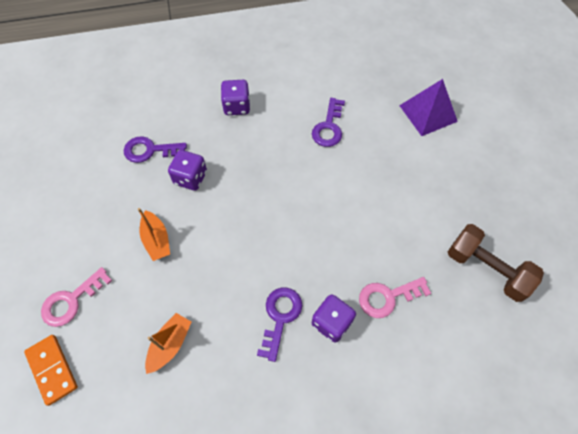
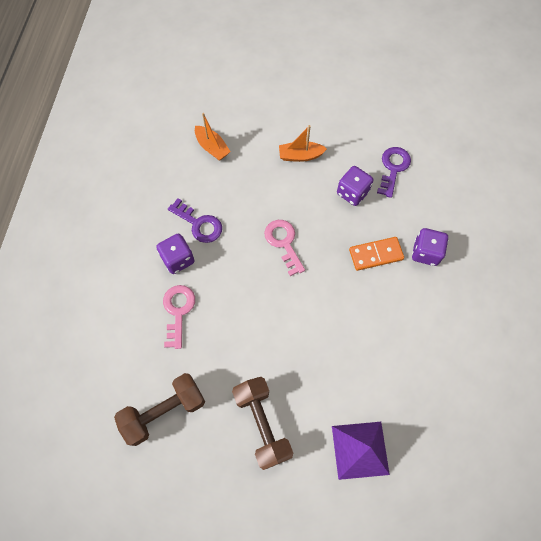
camera: 110 degrees right, 5 degrees up
orange domino [24,335,78,406] -> orange domino moved to [349,237,404,271]
pink key [41,267,112,327] -> pink key moved to [264,220,305,276]
purple key [312,98,345,147] -> none
none -> brown dumbbell [232,377,293,470]

